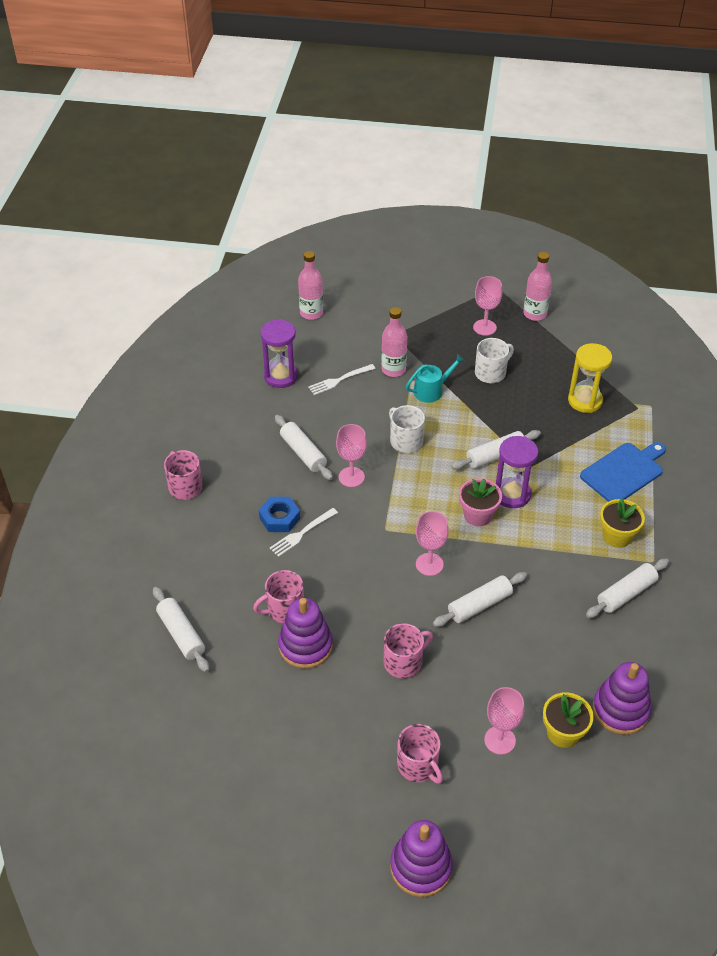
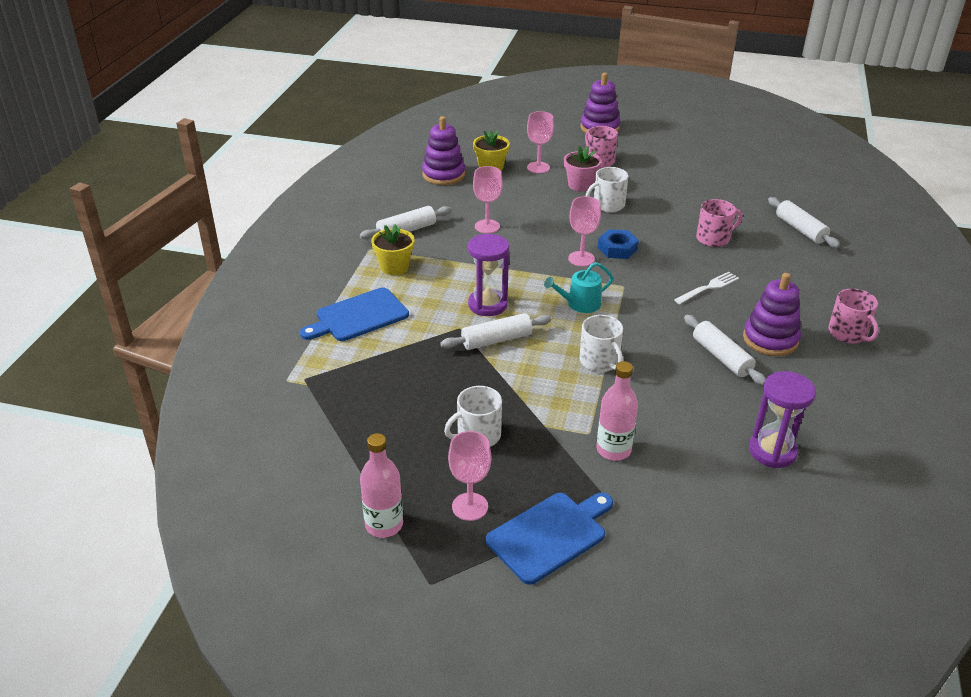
camera: 175 degrees left, 10 degrees down
blue nut [259,497,300,532] -> blue nut moved to [598,229,639,259]
purple stacking toy [278,598,333,669] -> purple stacking toy moved to [743,273,801,356]
pink bottle [298,251,323,320] -> none
white fork [308,364,376,395] -> none
pink goblet [336,424,367,487] -> pink goblet moved to [473,166,503,233]
pink mug [384,623,433,679] -> white mug [586,167,628,212]
turquoise watering can [406,354,464,403] -> turquoise watering can moved to [544,262,613,313]
white rolling pin [433,572,527,627] -> none
pink flower pot [459,478,502,526] -> pink flower pot moved to [564,146,602,191]
yellow hourglass [568,343,612,413] -> none
none -> blue cutting board [486,493,613,585]

